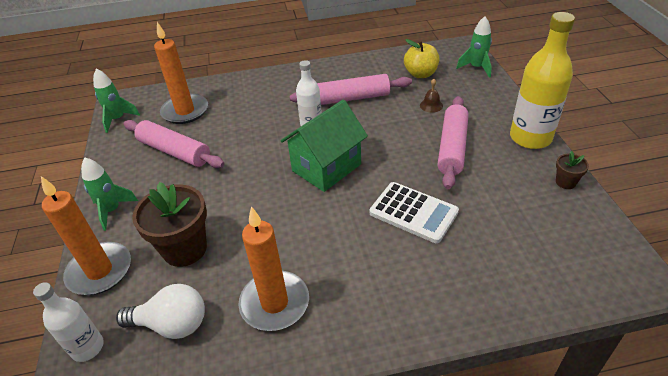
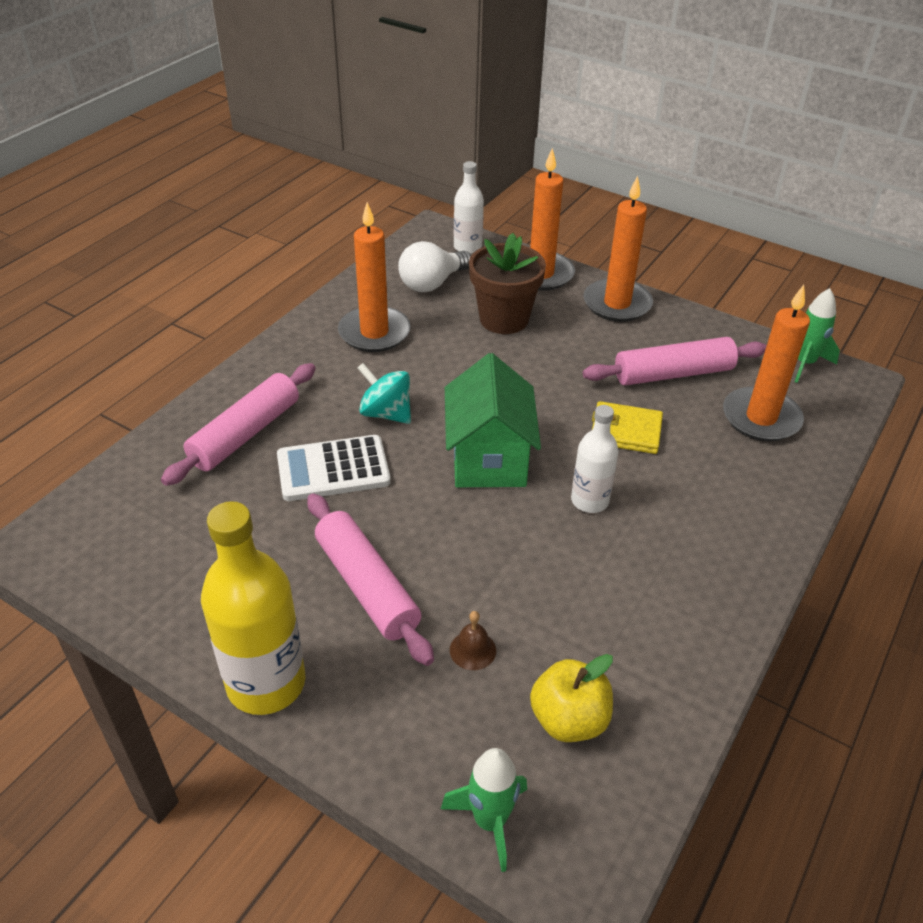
camera: 130 degrees right, 0 degrees up
green rocket [81,158,138,231] -> orange candle [583,176,653,322]
pink rolling pin [290,74,412,105] -> pink rolling pin moved to [161,363,316,486]
brown flower pot [556,151,589,189] -> none
none -> turquoise spinning top [358,363,411,424]
none -> yellow wallet [592,401,663,454]

